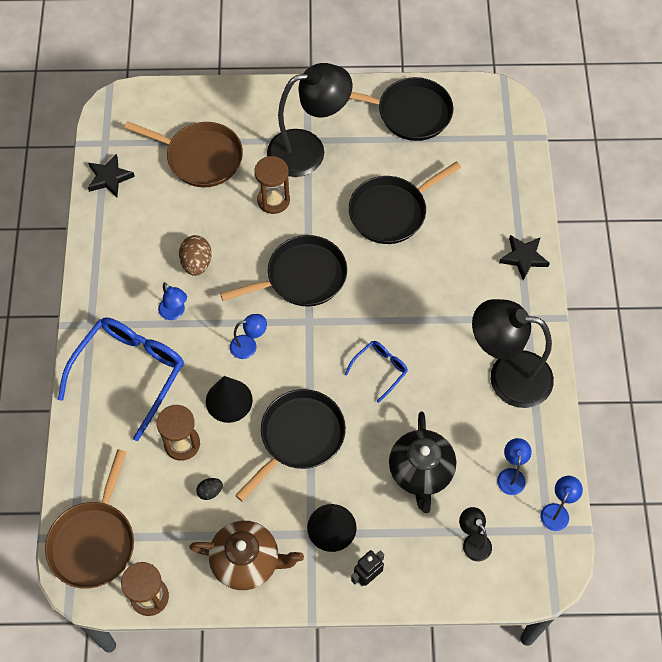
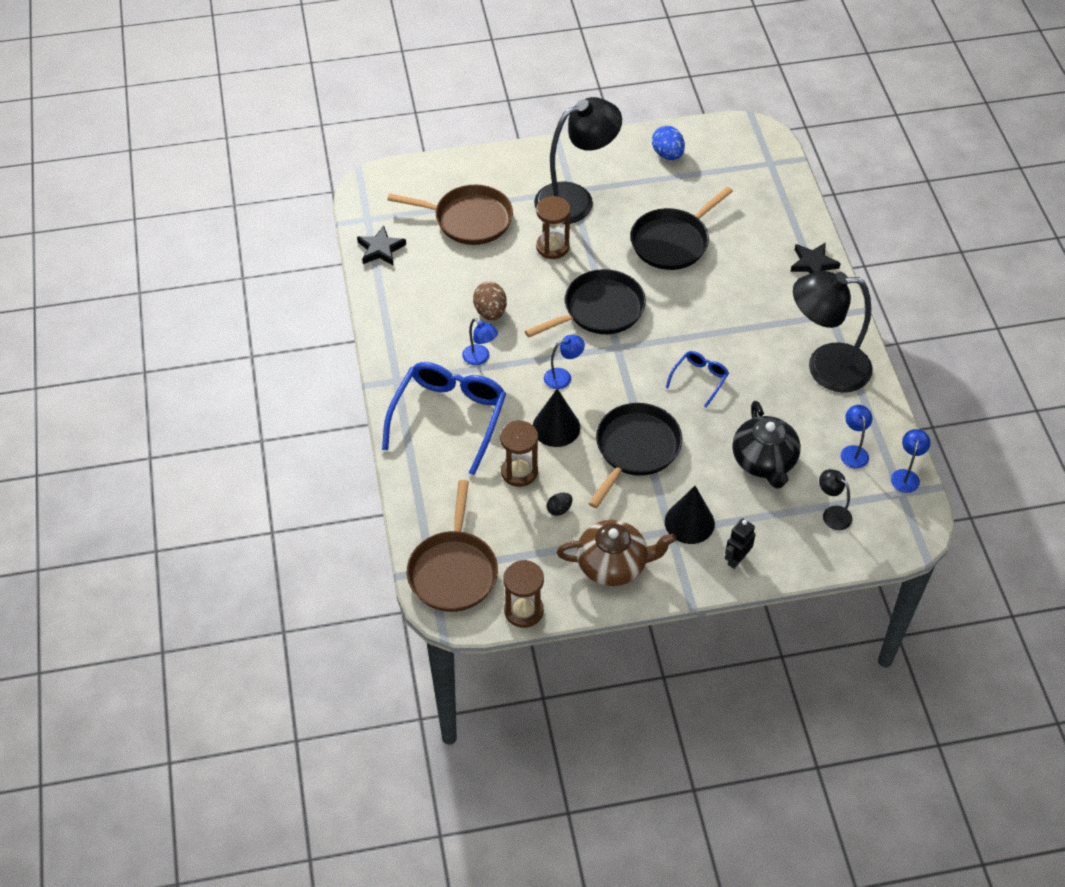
camera: 10 degrees left, 10 degrees down
black pan [350,77,454,141] -> blue egg [652,126,685,160]

